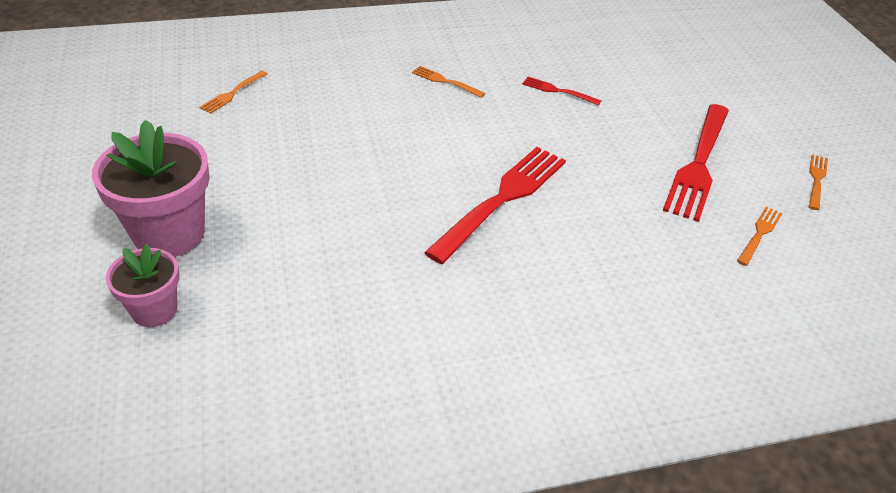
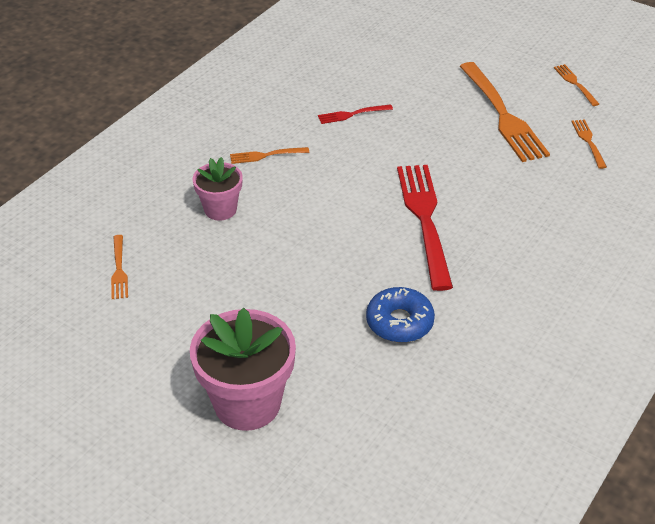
camera: 40 degrees left, 0 degrees up
pink flower pot [106,244,179,327] -> pink flower pot moved to [193,157,243,221]
red fork [663,104,729,222] -> orange fork [459,62,550,162]
none -> blue donut [366,287,435,343]

